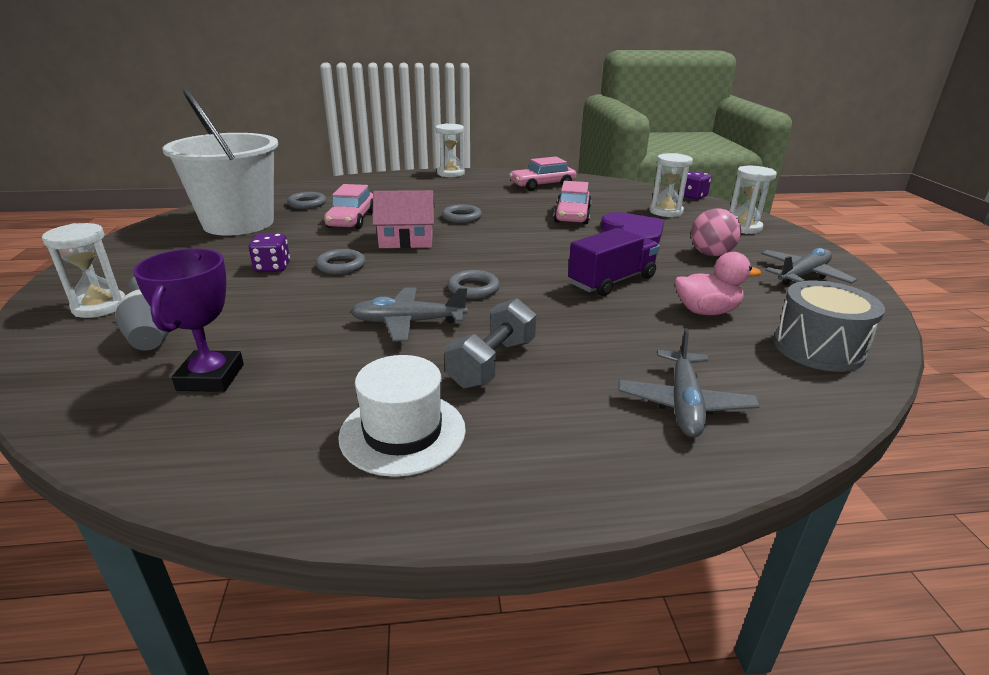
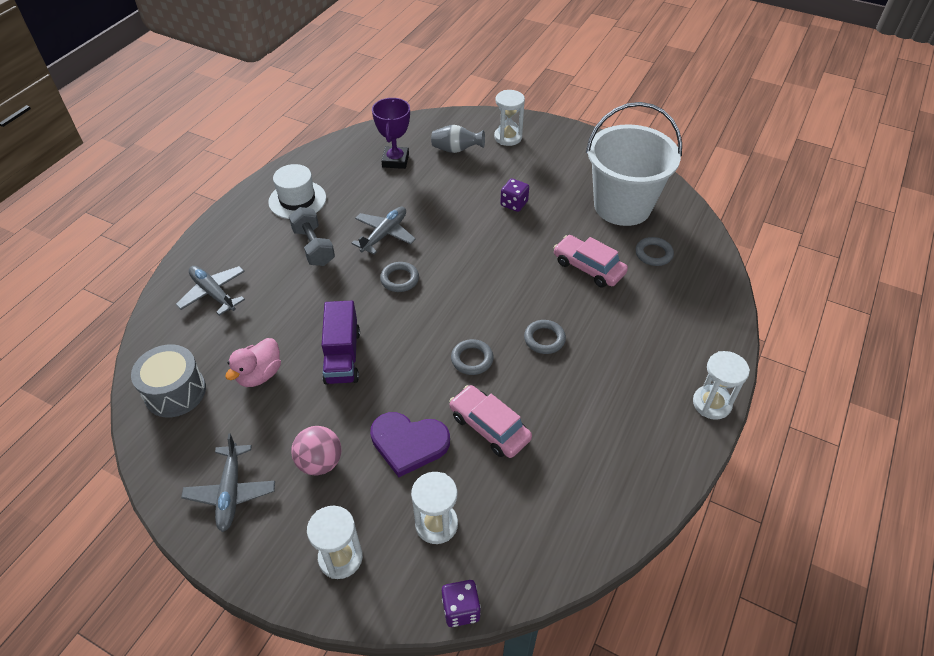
camera: 125 degrees right, 20 degrees up
purple trophy [133,248,244,392] -> purple trophy turned 60 degrees clockwise [372,98,410,169]
grey ring [316,249,366,274] -> grey ring moved to [451,339,493,375]
pink house [373,190,435,248] -> none
pink car [509,157,576,191] -> none

